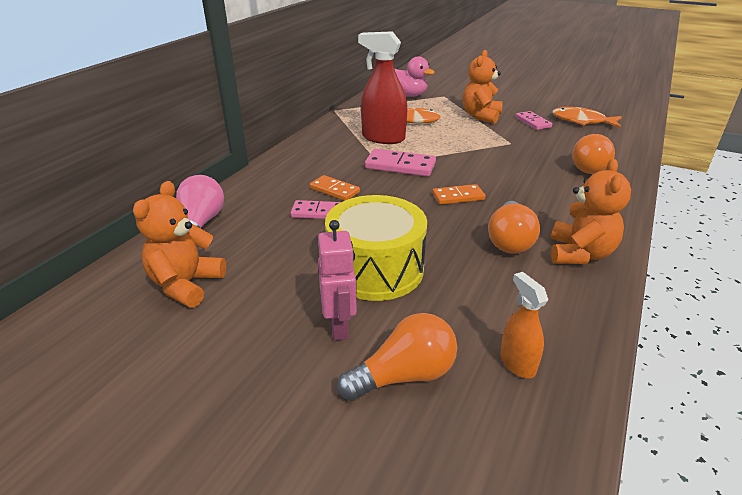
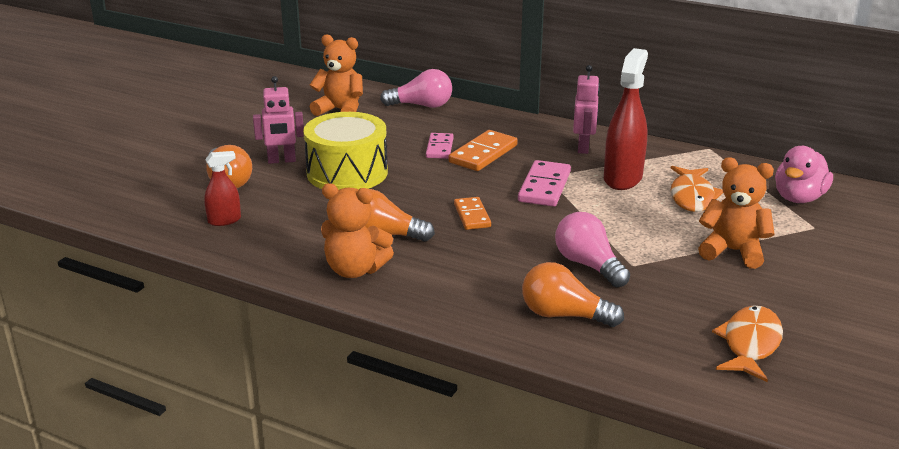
camera: 90 degrees right, 5 degrees down
orange domino [310,175,360,201] -> orange domino [449,130,518,171], size x1.52
orange spray bottle [500,272,548,378] -> red spray bottle [204,151,241,226]
pink domino [515,111,552,130] -> none
none -> pink light bulb [555,212,630,287]
none -> pink robot [573,65,600,154]

